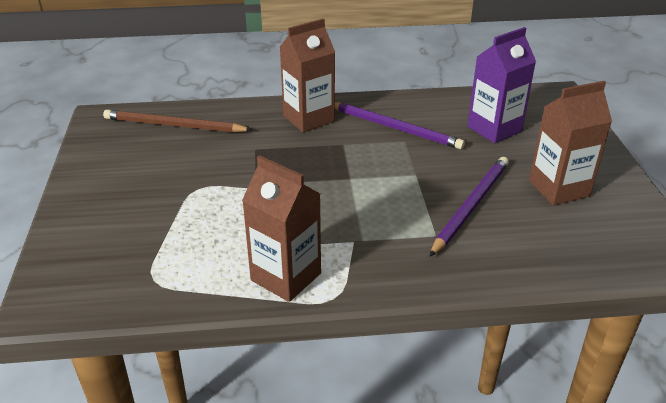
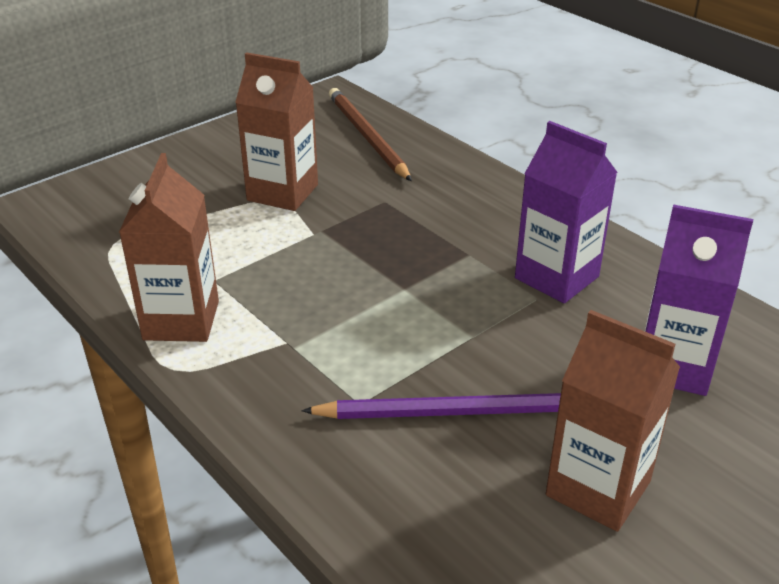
camera: 55 degrees right, 0 degrees up
brown carton [280,18,335,132] -> brown carton moved to [235,52,318,211]
purple pencil [335,102,465,149] -> purple carton [515,121,617,303]

